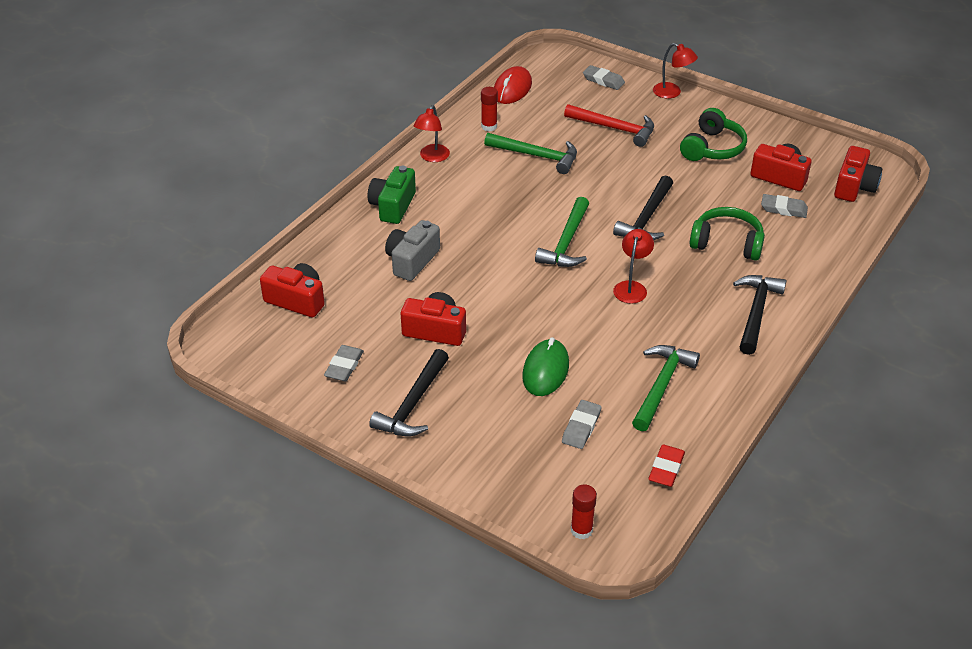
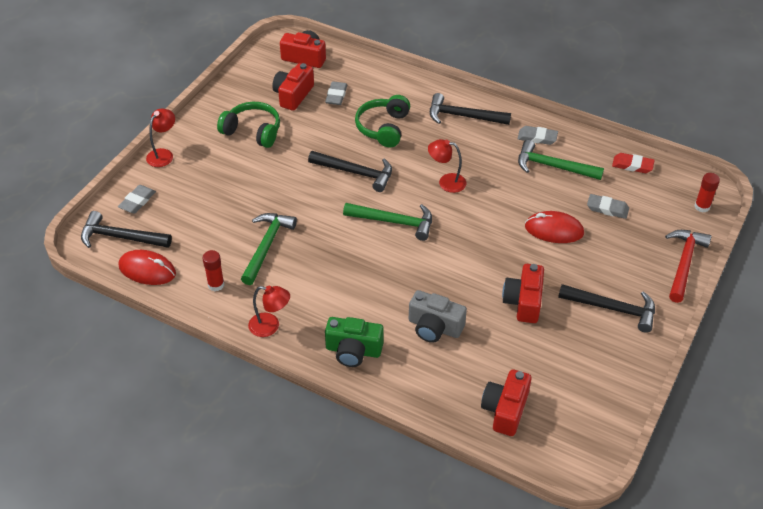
camera: 95 degrees left, 5 degrees up
grey eraser [324,345,364,381] -> grey eraser moved to [518,126,558,145]
green mouse [522,337,569,396] -> red mouse [525,211,584,243]
red hammer [564,104,654,147] -> red hammer moved to [665,230,712,303]
none -> black hammer [81,211,172,248]

